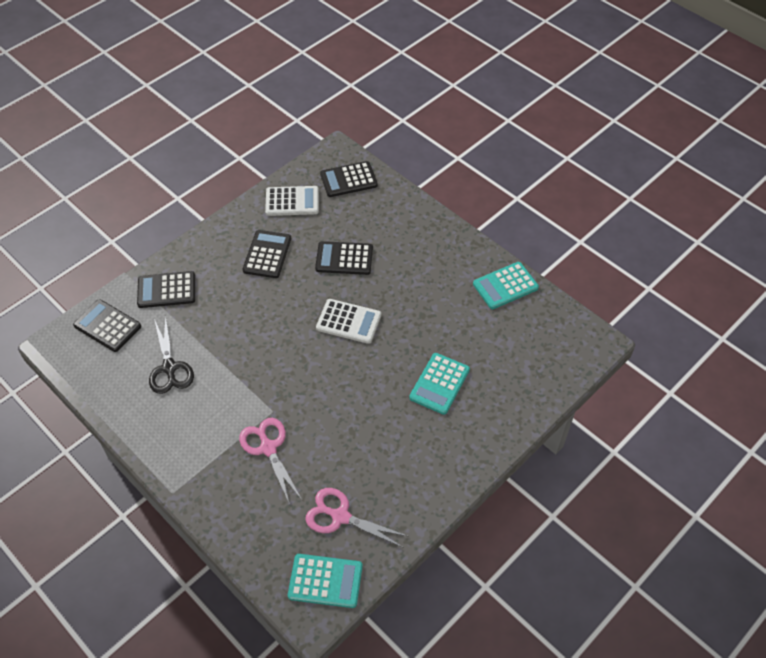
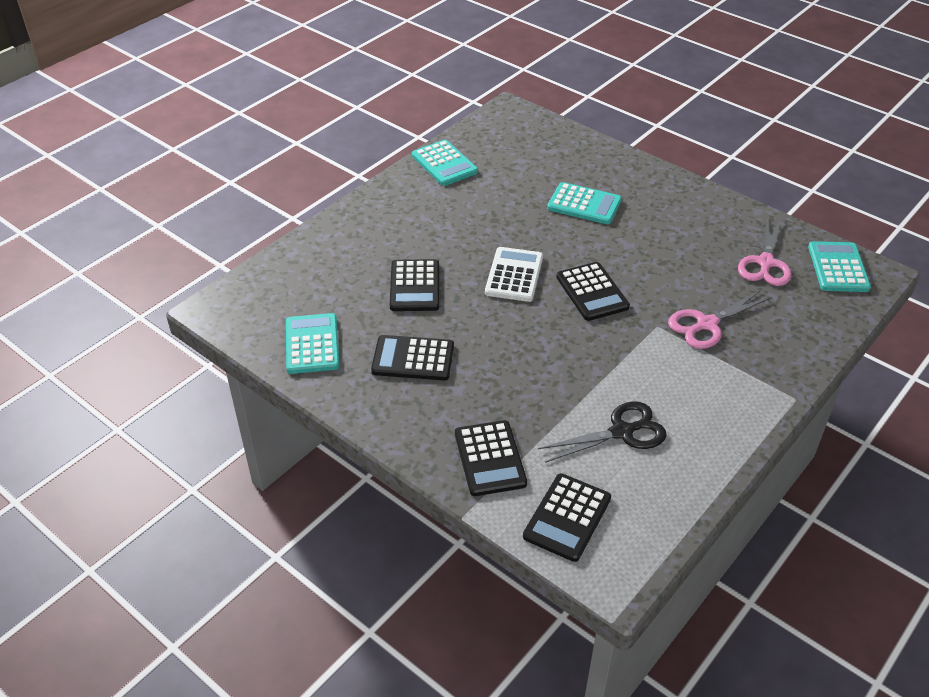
camera: 95 degrees left, 10 degrees down
white calculator [265,186,319,216] -> turquoise calculator [286,313,340,374]
black calculator [320,161,378,197] -> black calculator moved to [556,262,630,321]

